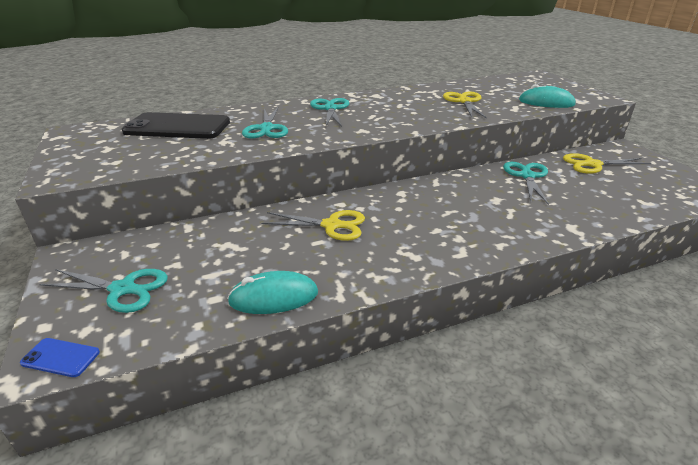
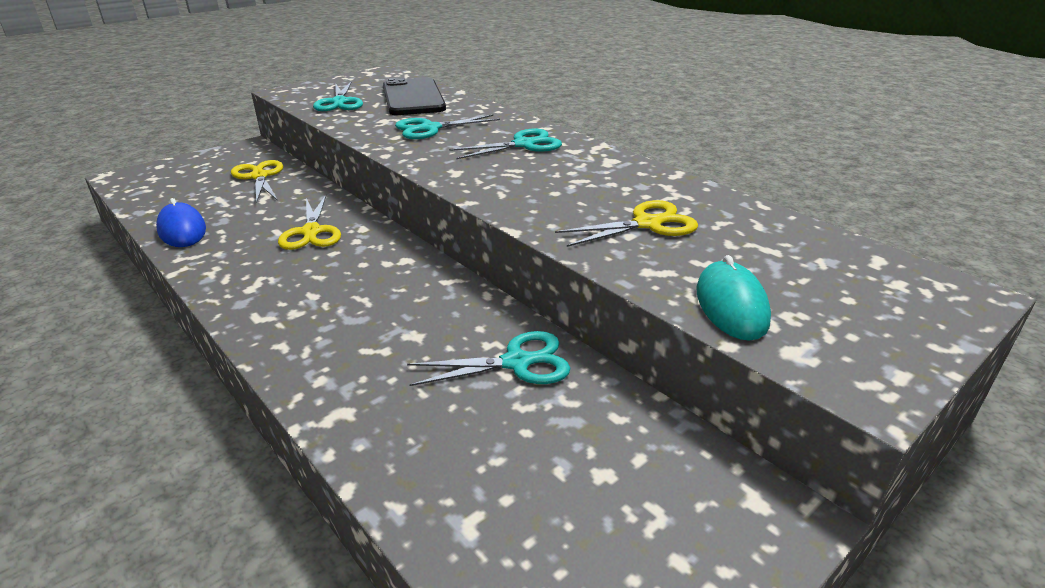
camera: 70 degrees right, 0 degrees up
blue phone [20,338,100,377] -> none
turquoise scissors [39,269,168,313] -> turquoise scissors moved to [313,81,363,111]
turquoise mouse [227,271,318,314] -> blue mouse [156,198,206,247]
yellow scissors [563,153,651,174] -> yellow scissors moved to [231,160,283,202]

